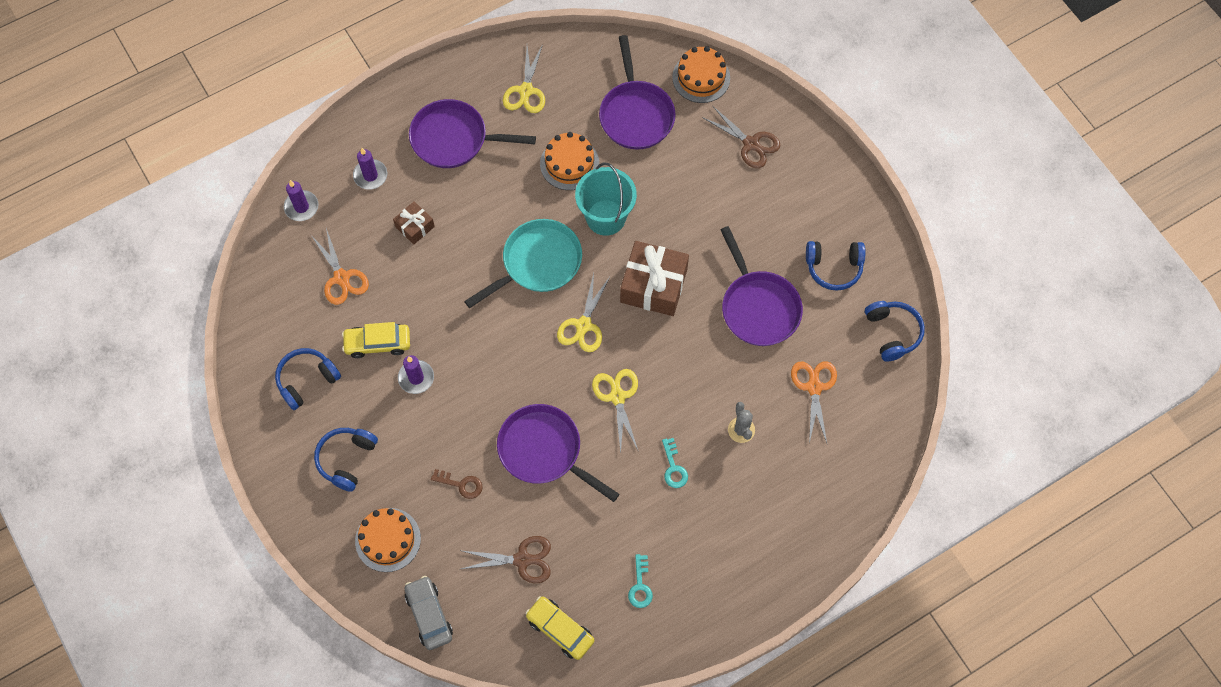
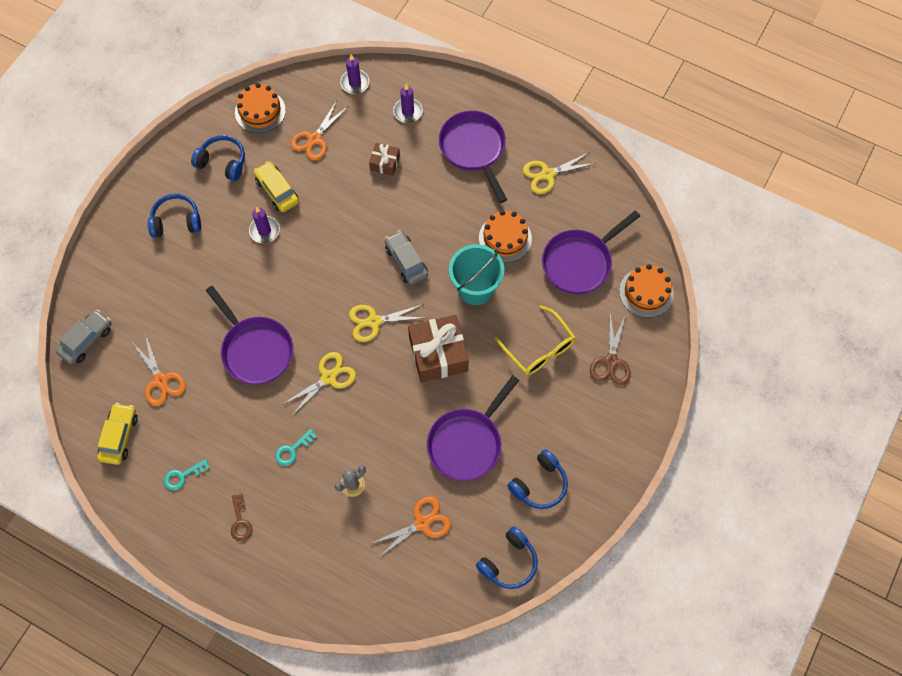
camera: 60 degrees right, 0 degrees up
orange cake [355,508,421,572] -> orange cake moved to [235,83,286,133]
brown key [431,469,483,499] -> brown key moved to [231,494,252,541]
brown scissors [461,536,551,583] -> orange scissors [132,334,186,406]
turquoise pan [464,219,582,308] -> grey car [385,230,428,285]
purple pan [497,404,619,502] -> purple pan turned 135 degrees clockwise [206,286,293,385]
blue headphones [806,241,866,291] -> blue headphones turned 105 degrees counterclockwise [507,449,568,509]
none -> yellow glasses [494,305,575,375]

